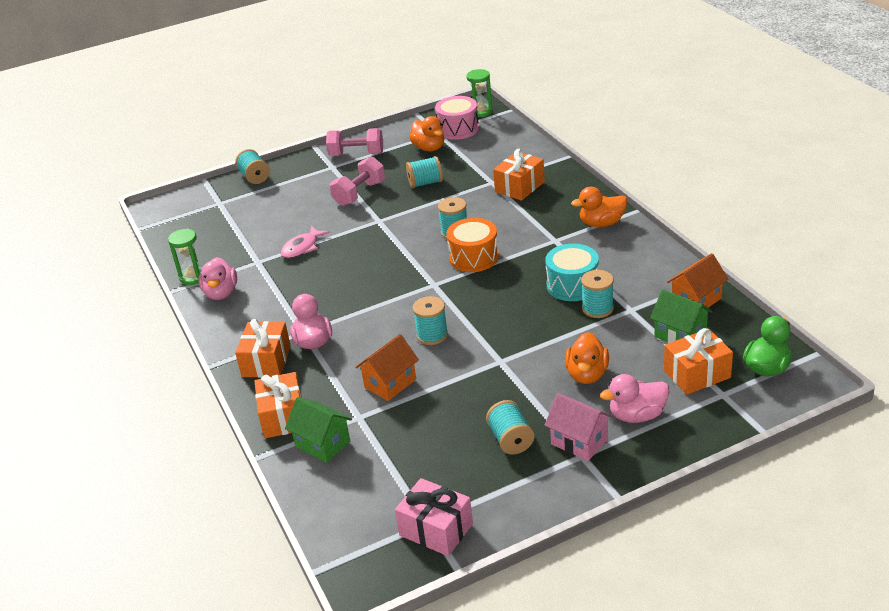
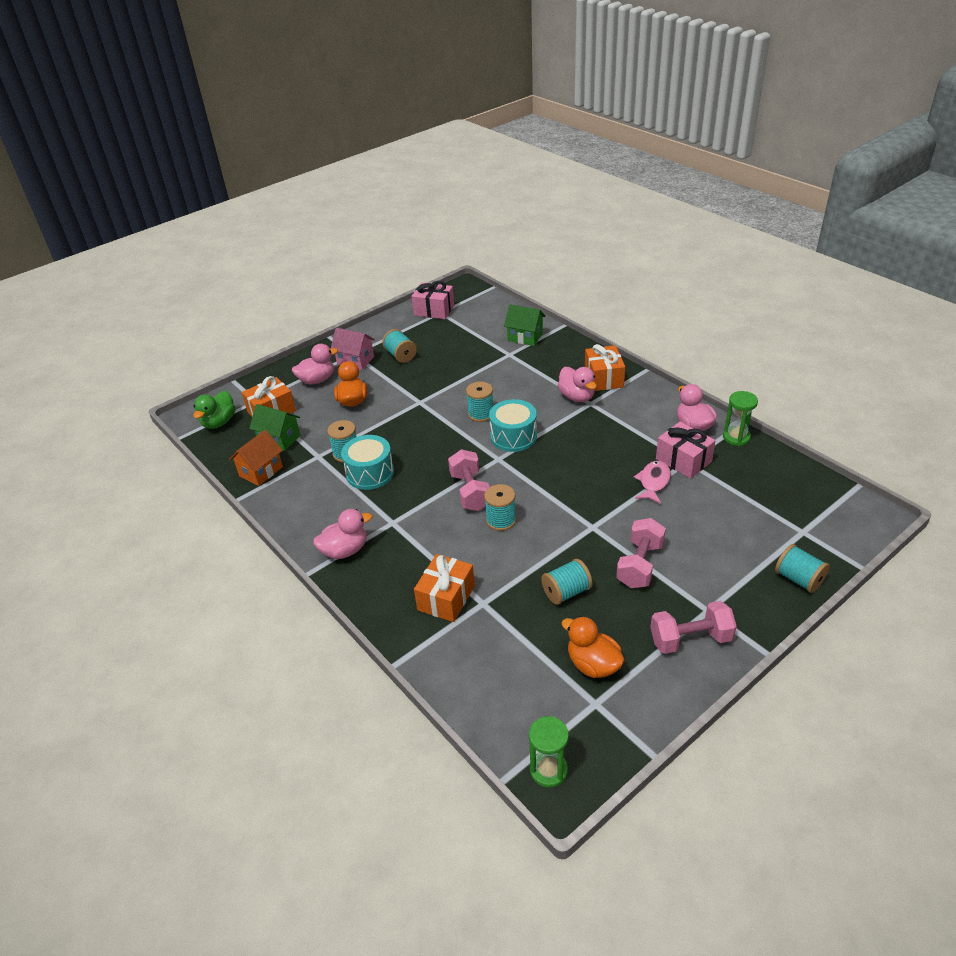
camera: 165 degrees right, 5 degrees up
orange gift [255,372,302,438] -> none
orange house [356,334,419,401] -> none
pink drum [435,96,479,140] -> none
orange drum [446,218,499,272] -> pink dumbbell [448,449,490,511]
orange duck [571,187,627,227] -> pink duck [313,509,372,559]
none -> turquoise drum [489,399,537,452]
none -> pink gift [656,422,716,479]

